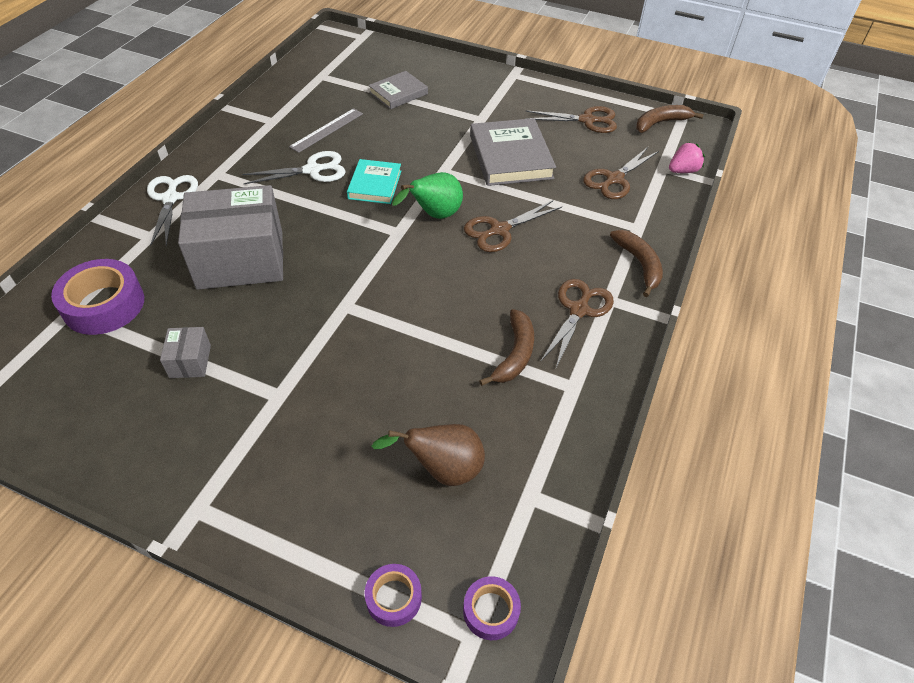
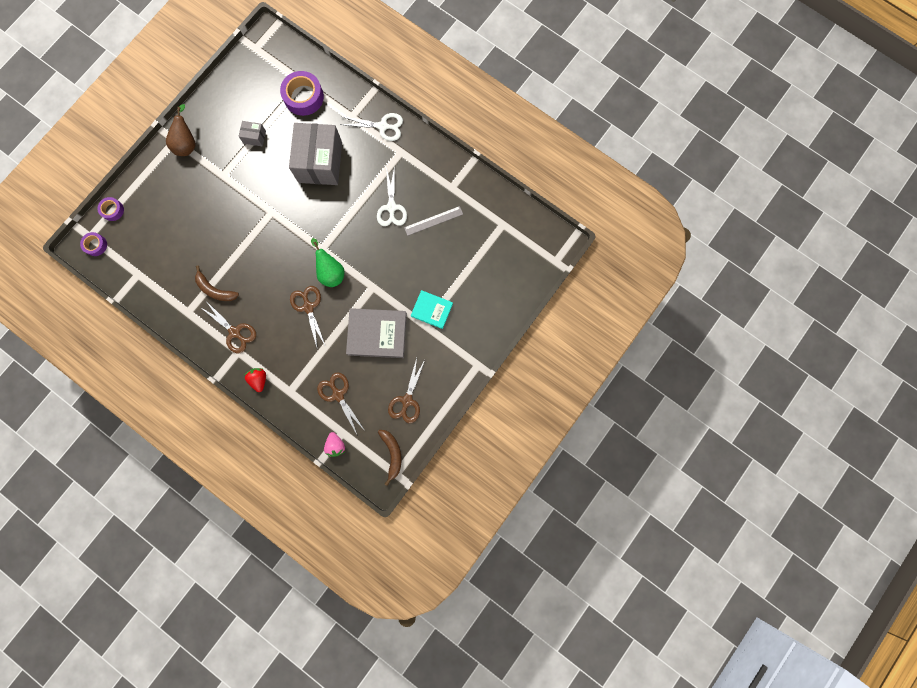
camera: 105 degrees right, 30 degrees up
grey ruler [289,108,363,153] -> grey ruler turned 75 degrees counterclockwise [404,206,463,236]
turquoise book [347,159,401,204] -> turquoise book moved to [411,290,453,329]
grey book [368,71,428,109] -> none
brown pear [371,424,485,486] -> brown pear moved to [166,104,196,156]
brown banana [610,230,663,297] -> red strawberry [245,368,266,392]

